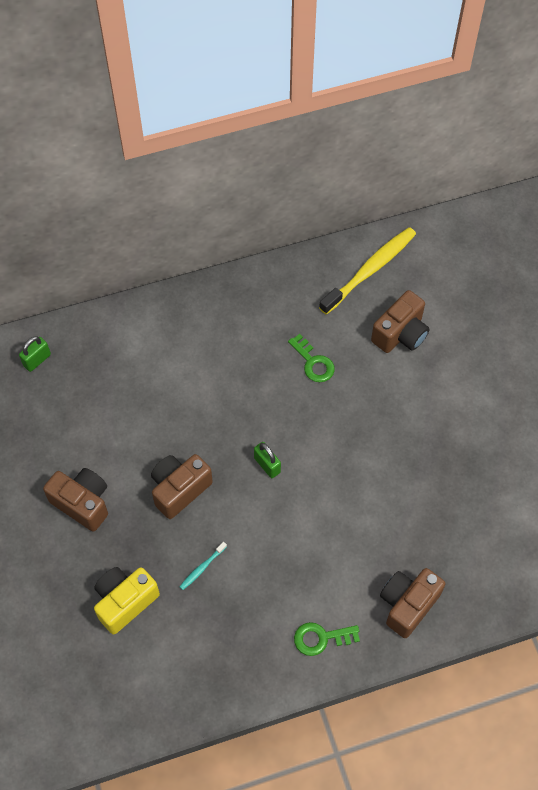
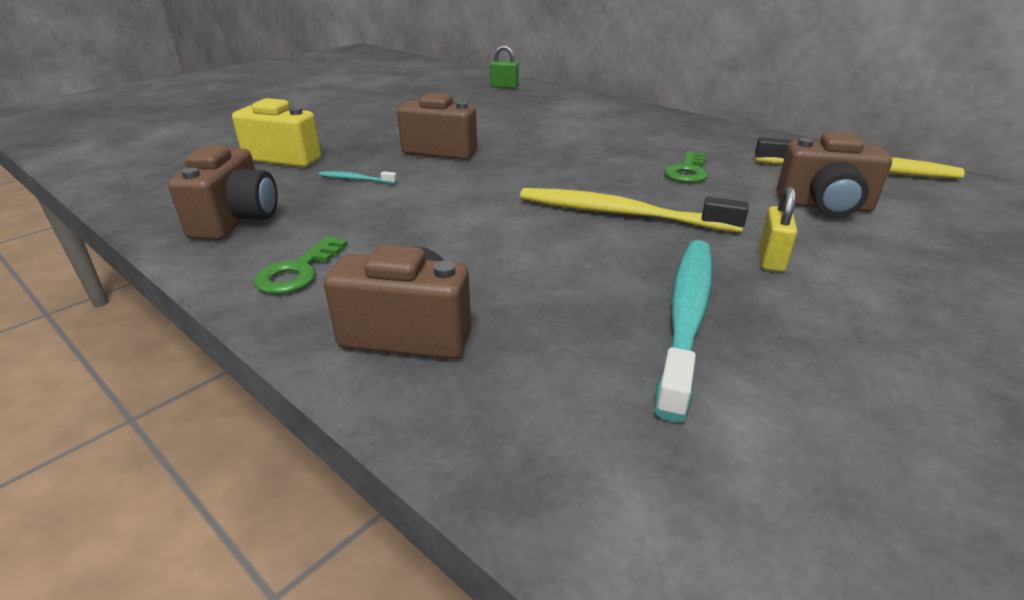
camera: 60 degrees right, 30 degrees down
brown camera [43,468,108,532] -> brown camera moved to [168,146,278,240]
green padlock [254,442,281,478] -> none
green key [294,622,360,656] -> green key turned 120 degrees counterclockwise [254,236,348,294]
none -> yellow toothbrush [520,188,749,233]
none -> turquoise toothbrush [655,240,713,422]
none -> yellow padlock [759,186,797,272]

